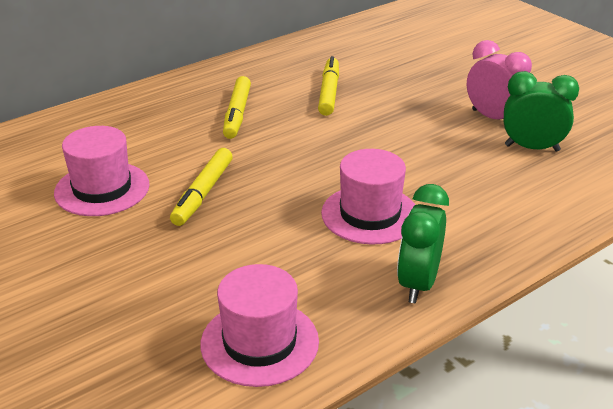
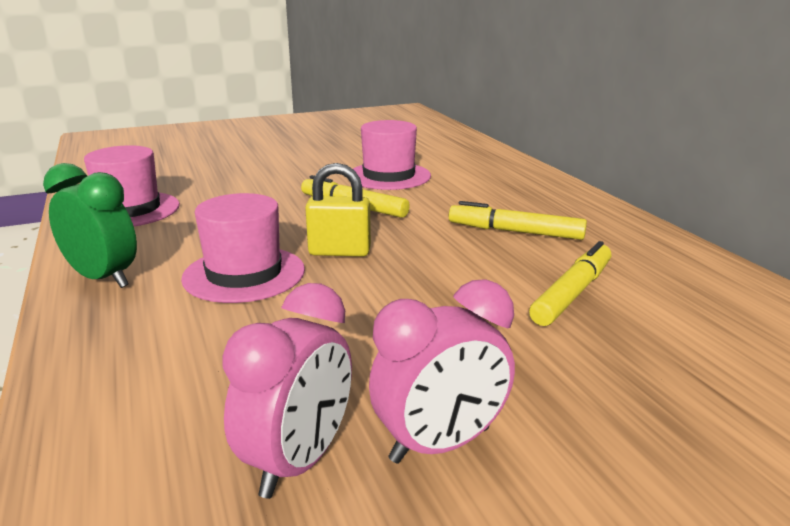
camera: 105 degrees right, 10 degrees down
yellow marker [318,56,339,116] -> yellow marker turned 75 degrees counterclockwise [529,241,611,326]
green clock [504,71,579,152] -> pink clock [222,283,352,499]
none -> yellow padlock [305,163,371,257]

